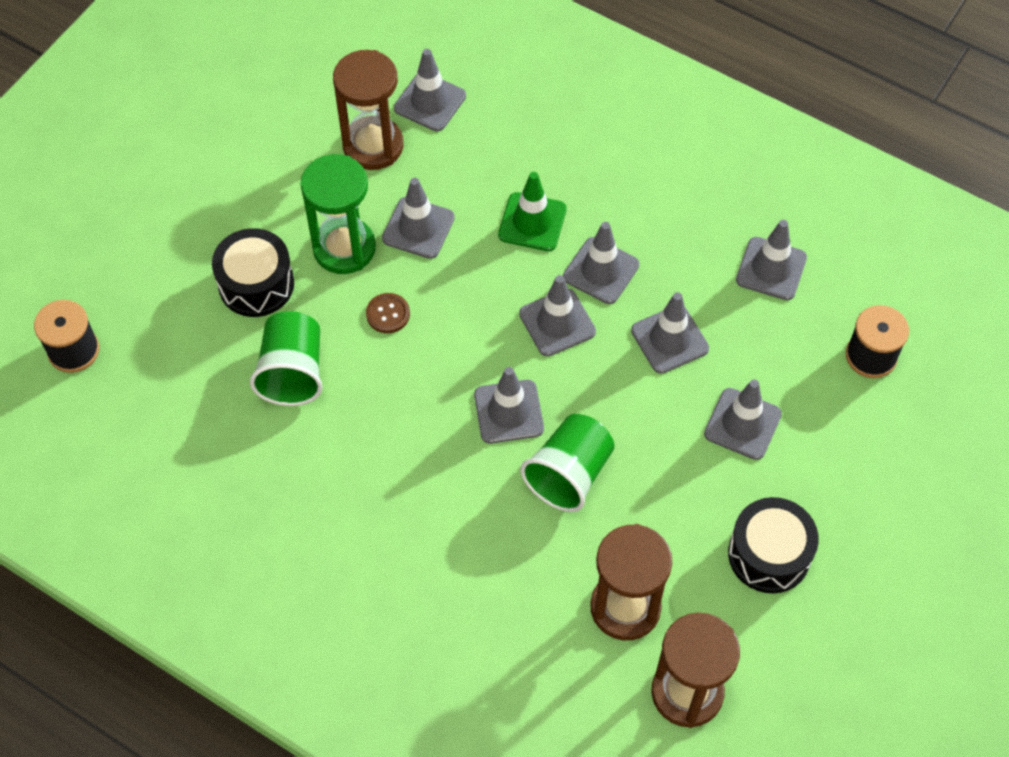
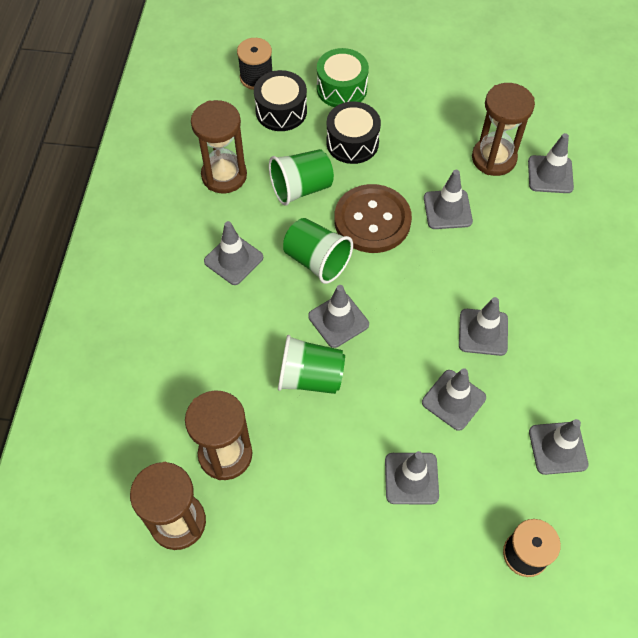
camera: 65 degrees right, 0 degrees up
green hourglass [300,154,376,274] -> none
brown button [366,293,410,333] -> brown button [334,184,412,253], size x2.41
green traffic cone [498,172,567,251] -> none
grey traffic cone [519,275,596,356] -> grey traffic cone moved to [204,221,263,285]
black drum [728,497,819,593] -> black drum moved to [254,70,307,131]
none -> brown hourglass [191,100,247,193]
none -> green cup [283,218,353,284]
none -> green drum [317,48,369,107]

